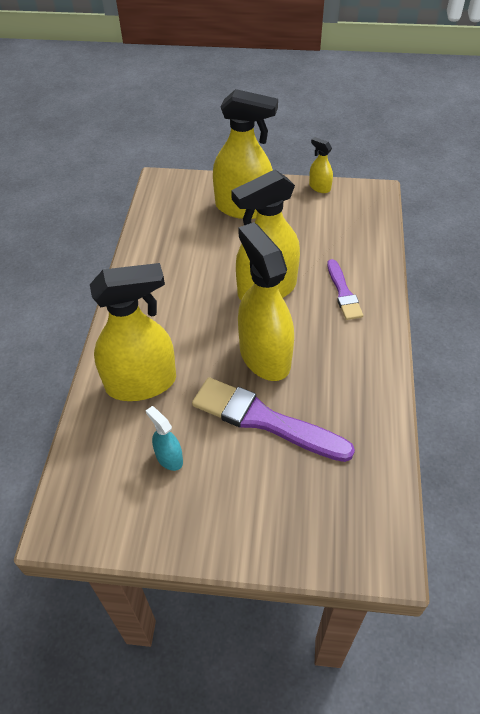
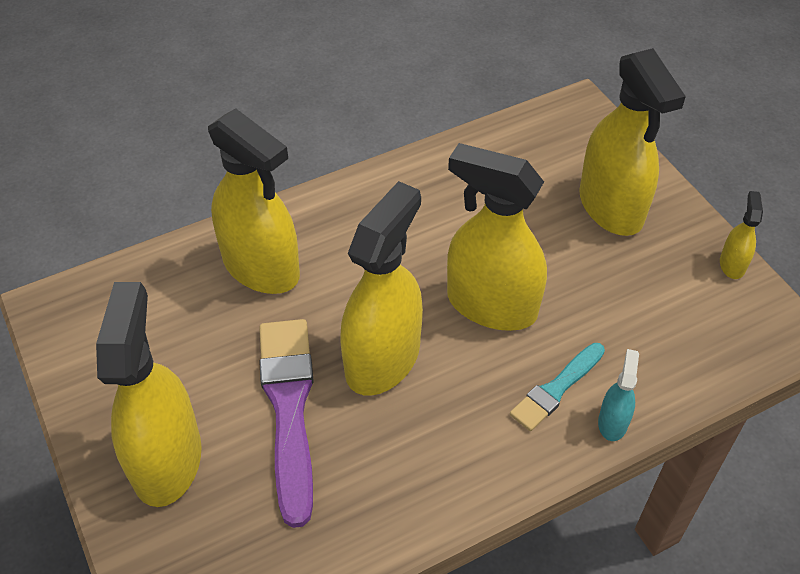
camera: 55 degrees right, 0 degrees up
turquoise spray bottle [146,406,183,471] -> turquoise spray bottle moved to [598,349,639,441]
purple brush [327,259,363,320] -> turquoise brush [510,343,605,431]
none -> yellow spray bottle [96,282,201,507]

